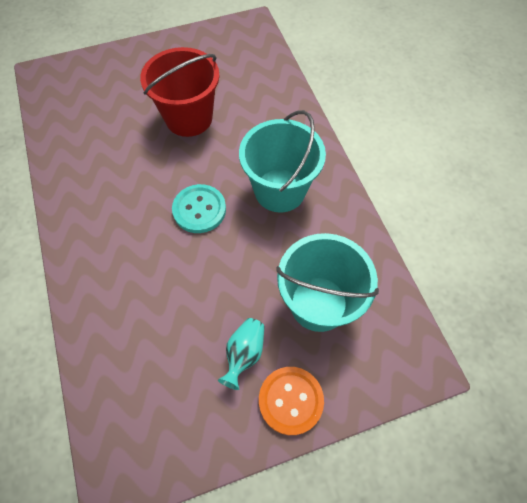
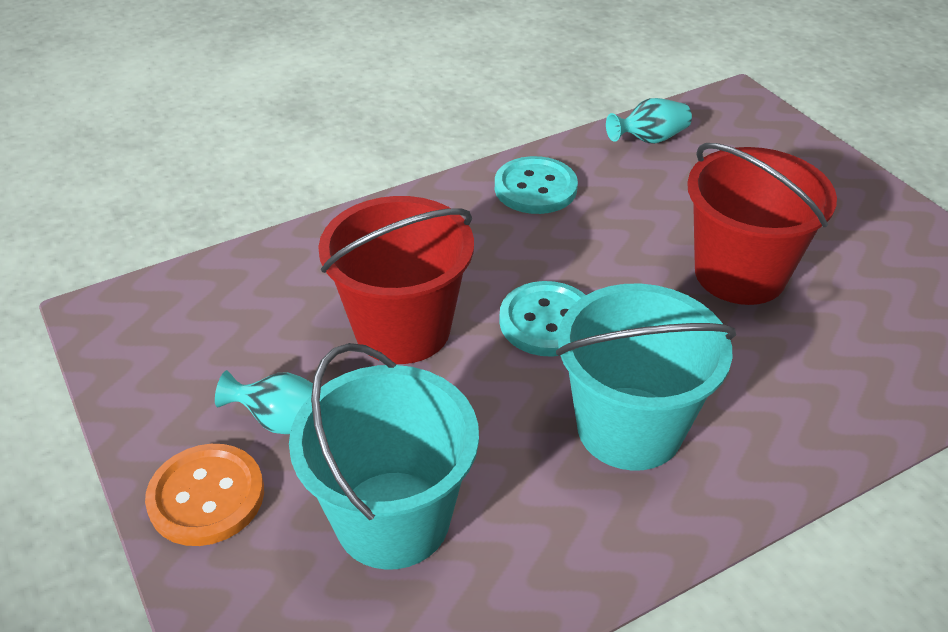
camera: 80 degrees right, 20 degrees down
none -> red bucket [318,196,474,364]
none -> turquoise button [495,156,578,214]
none -> turquoise vase [606,98,692,144]

